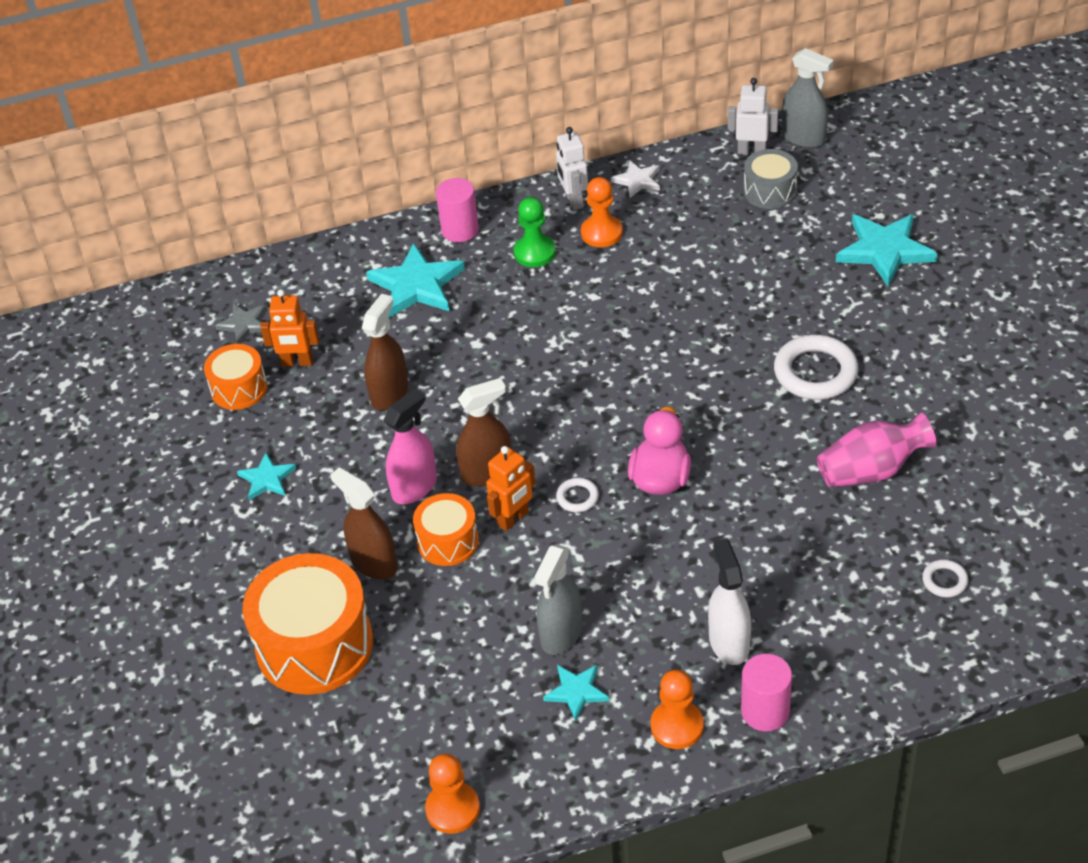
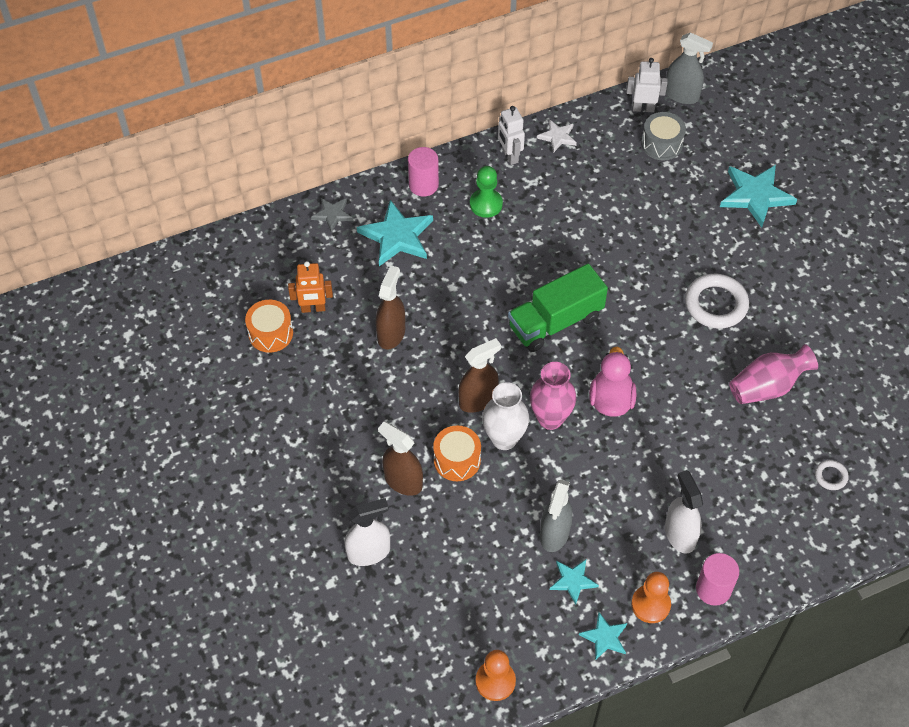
camera: 10 degrees left, 10 degrees up
grey star [215,304,266,344] -> grey star moved to [311,198,353,232]
turquoise star [237,453,296,500] -> turquoise star moved to [579,612,627,661]
orange drum [243,553,373,695] -> white spray bottle [345,498,390,566]
pink spray bottle [383,388,437,504] -> none
orange robot [486,446,536,531] -> white vase [482,382,529,450]
white ring [556,478,599,512] -> pink vase [530,362,576,430]
orange pawn [581,177,623,247] -> none
none -> green truck [508,264,608,352]

